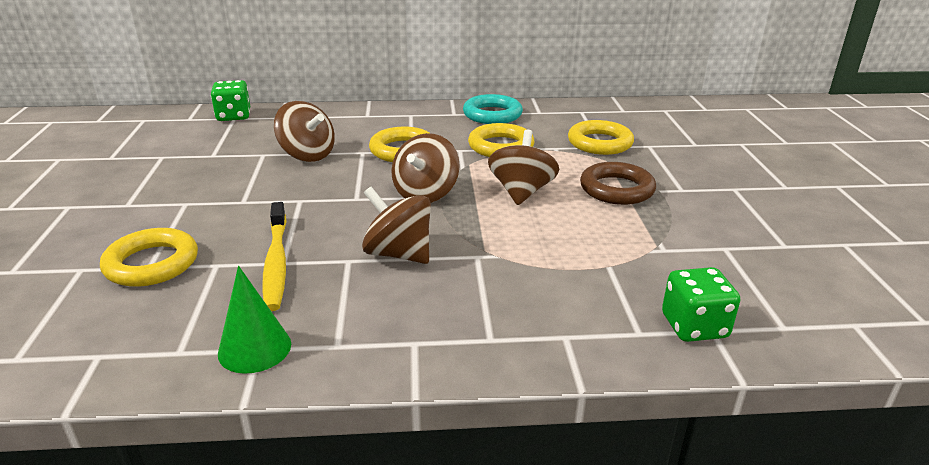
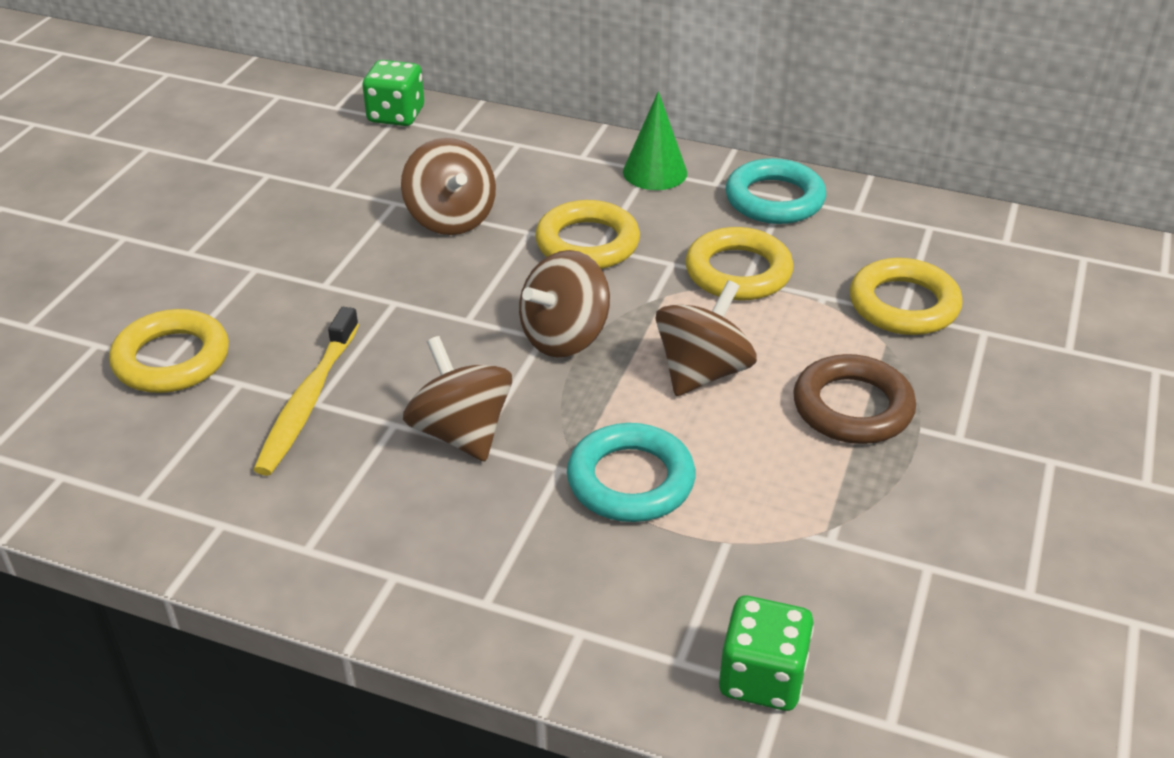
camera: 25 degrees right, 10 degrees up
green cone [218,266,291,374] -> green cone moved to [623,91,687,190]
none -> turquoise ring [567,423,695,522]

